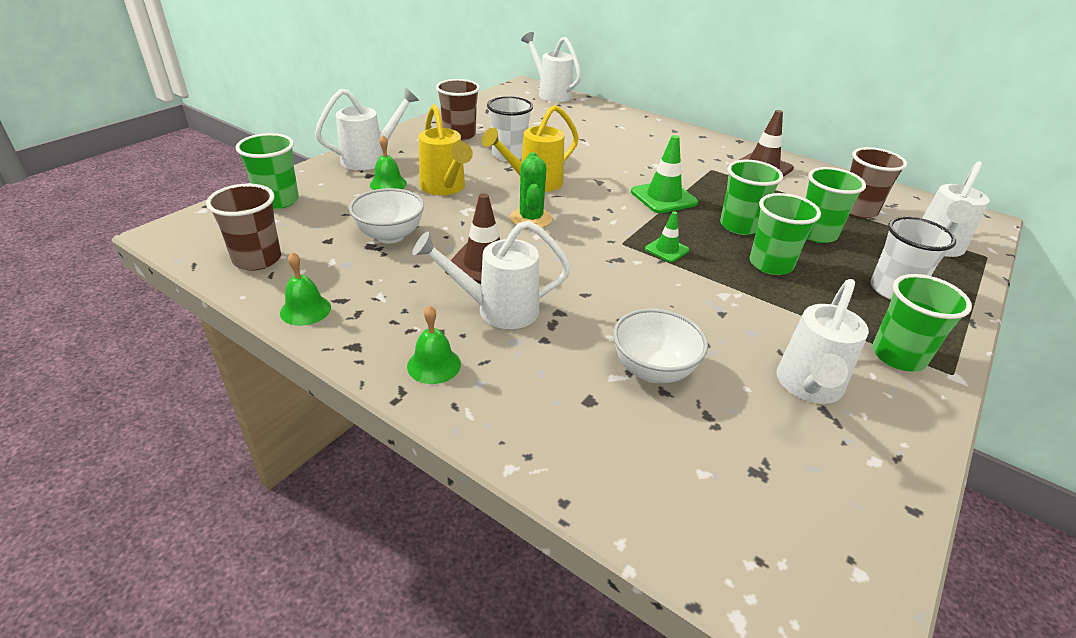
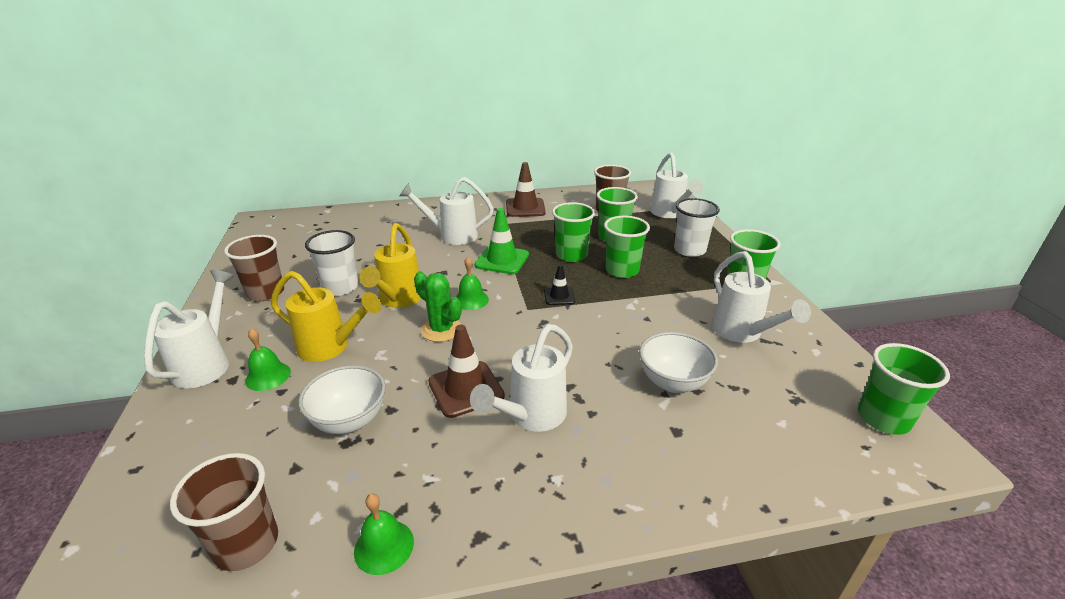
camera: 45 degrees left, 5 degrees down
green cup [236,133,299,209] -> green cup moved to [858,343,950,435]
green bell [407,305,461,384] -> green bell moved to [456,257,489,310]
white watering can [521,32,581,102] -> white watering can moved to [399,177,494,245]
green traffic cone [645,211,690,262] -> black traffic cone [544,265,575,305]

